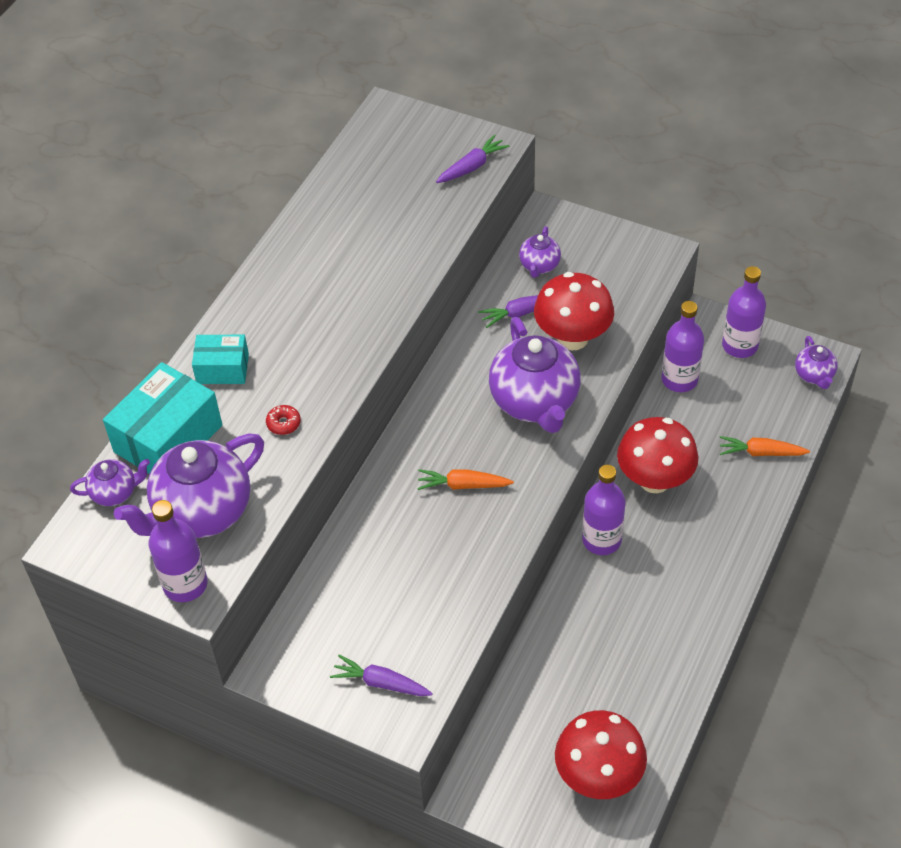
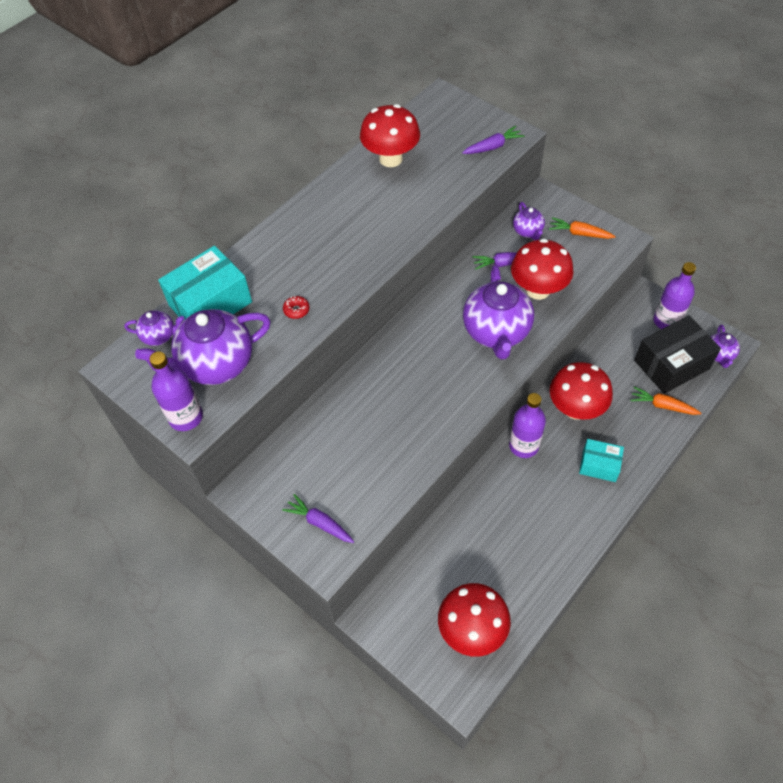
camera: 15 degrees right, 5 degrees up
turquoise box [192,335,249,384] -> turquoise box moved to [579,439,624,482]
orange carrot [417,469,514,490] -> orange carrot moved to [549,217,616,239]
purple teapot [519,226,561,278] -> purple teapot turned 45 degrees counterclockwise [513,202,545,240]
purple bottle [662,301,704,392] -> none
none -> red mushroom [360,104,420,167]
none -> black box [634,315,721,394]

